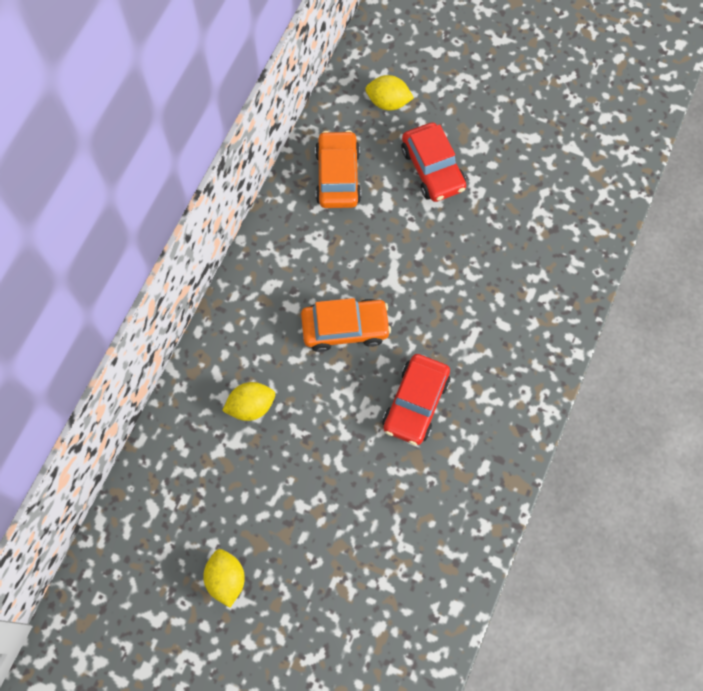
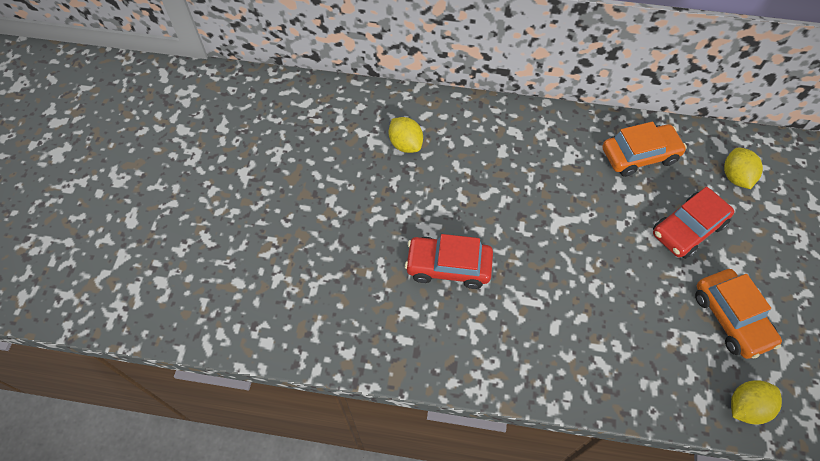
camera: 75 degrees right, 10 degrees down
yellow lemon [203,549,245,608] -> yellow lemon moved to [731,380,782,425]
orange car [301,298,391,352] -> orange car moved to [695,269,782,359]

